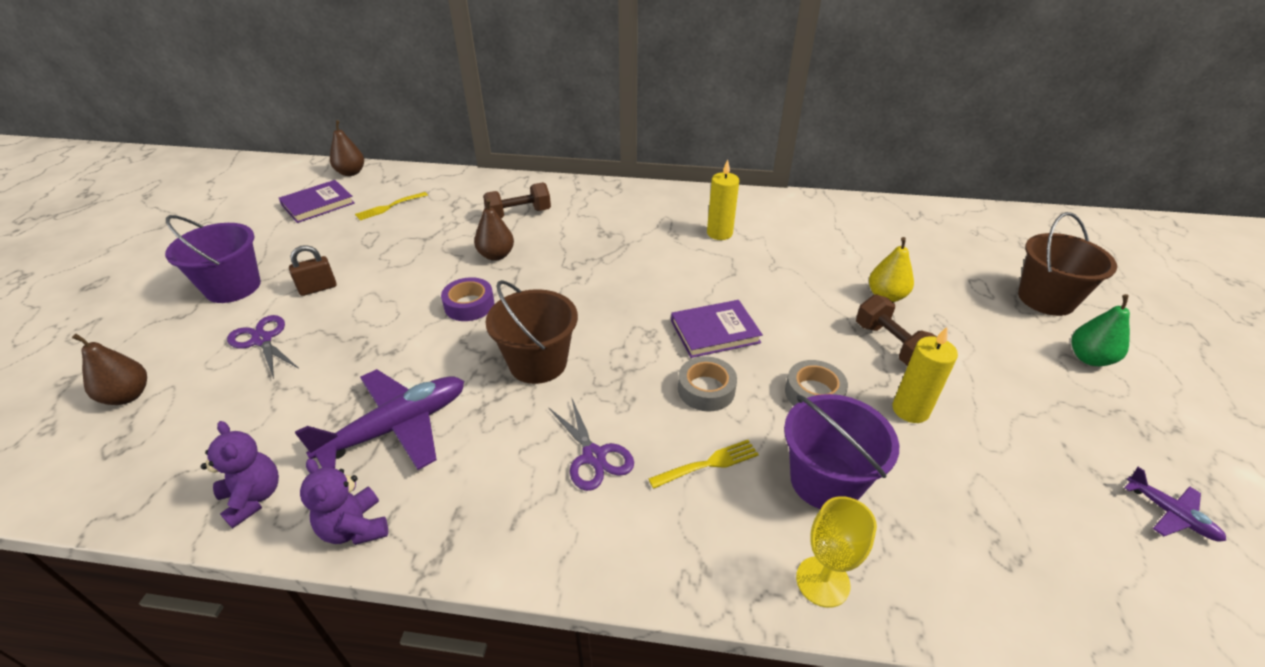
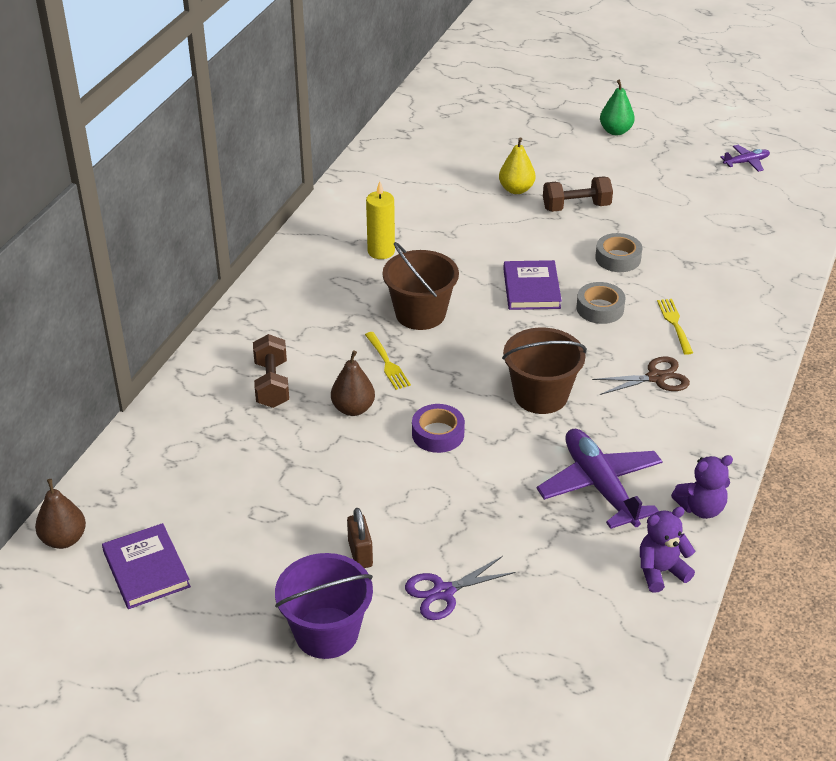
camera: 75 degrees left, 0 degrees up
brown pear [72,334,147,405] -> none
yellow fork [355,192,428,220] -> yellow fork moved to [365,332,411,390]
purple scissors [548,397,634,491] -> brown scissors [592,356,690,395]
purple bucket [784,394,899,509] -> none
yellow goblet [796,496,877,607] -> none
yellow candle [893,327,958,423] -> none
brown bucket [1018,212,1117,316] -> brown bucket moved to [383,242,459,330]

